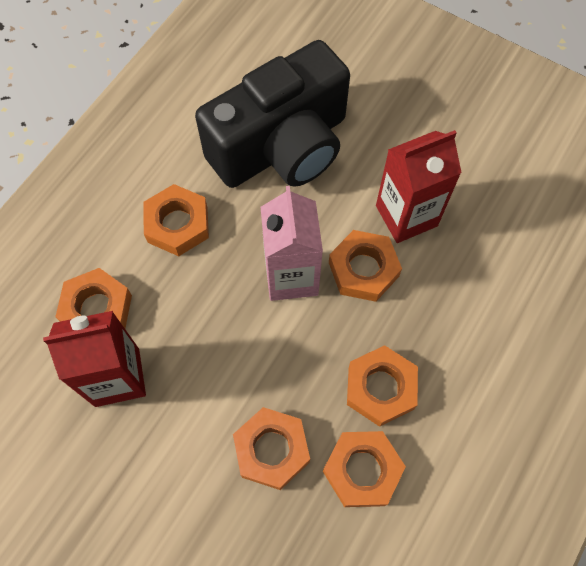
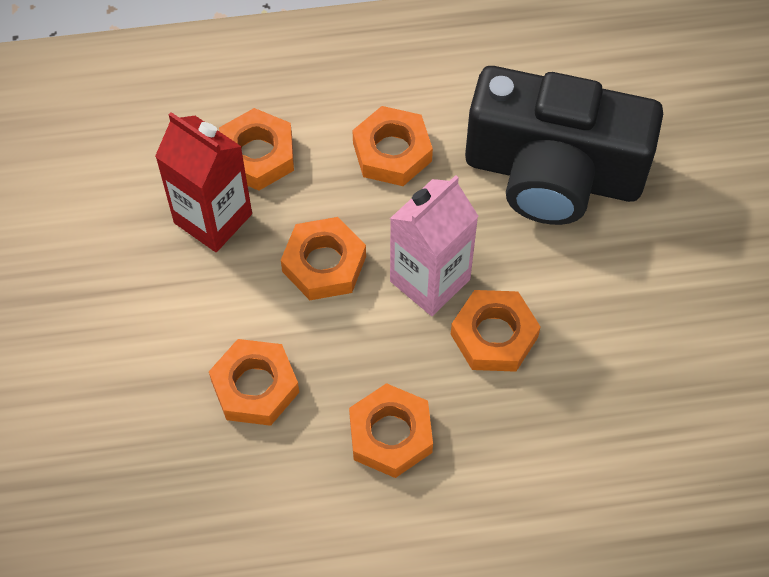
camera: 50 degrees right, 5 degrees down
orange nut [323,431,406,507] -> orange nut moved to [281,217,366,300]
red carton [376,130,462,243] -> none

